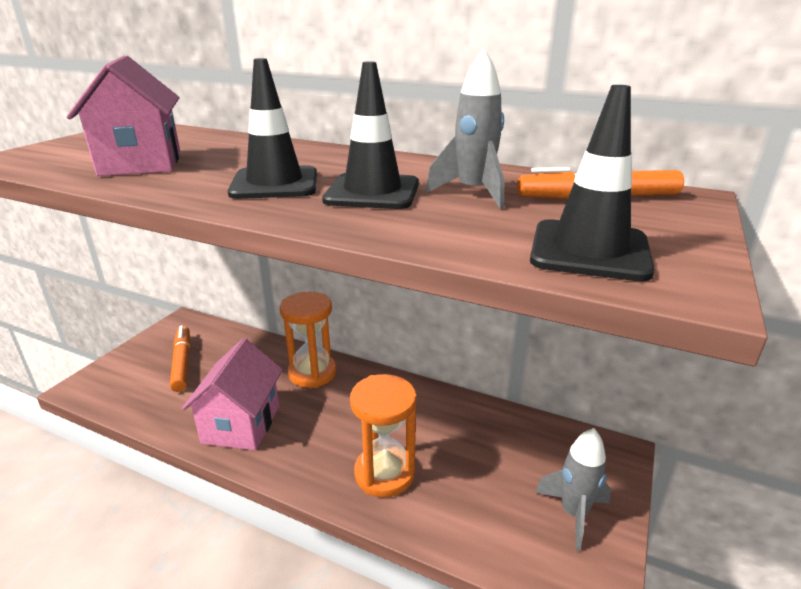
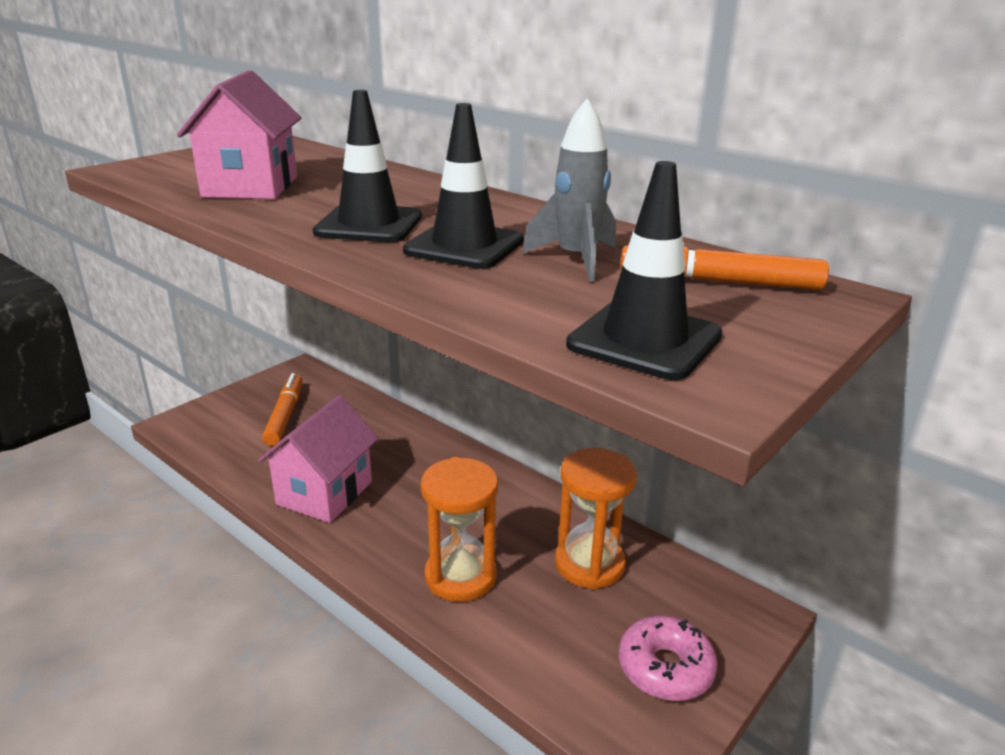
camera: 15 degrees right, 0 degrees up
orange hourglass [280,292,337,388] -> orange hourglass moved to [555,448,637,590]
grey rocket [535,428,611,551] -> pink donut [619,616,718,701]

